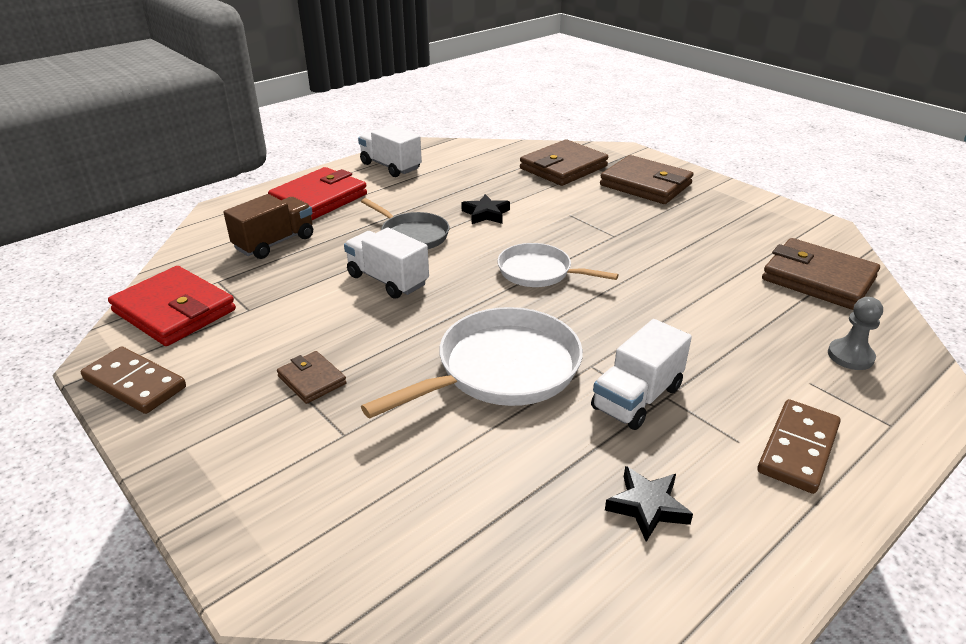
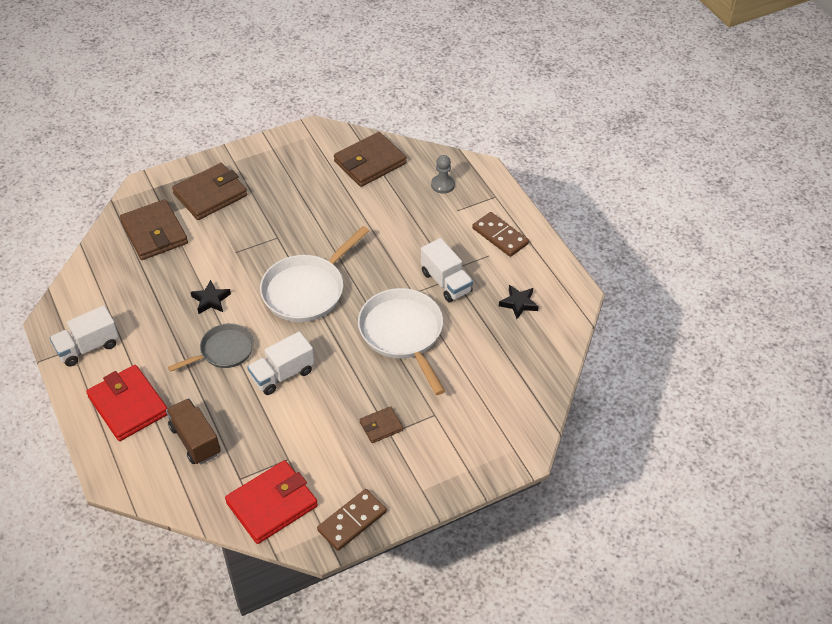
camera: 75 degrees left, 15 degrees up
white pan [497,243,618,287] -> white pan [260,226,369,322], size x1.61

